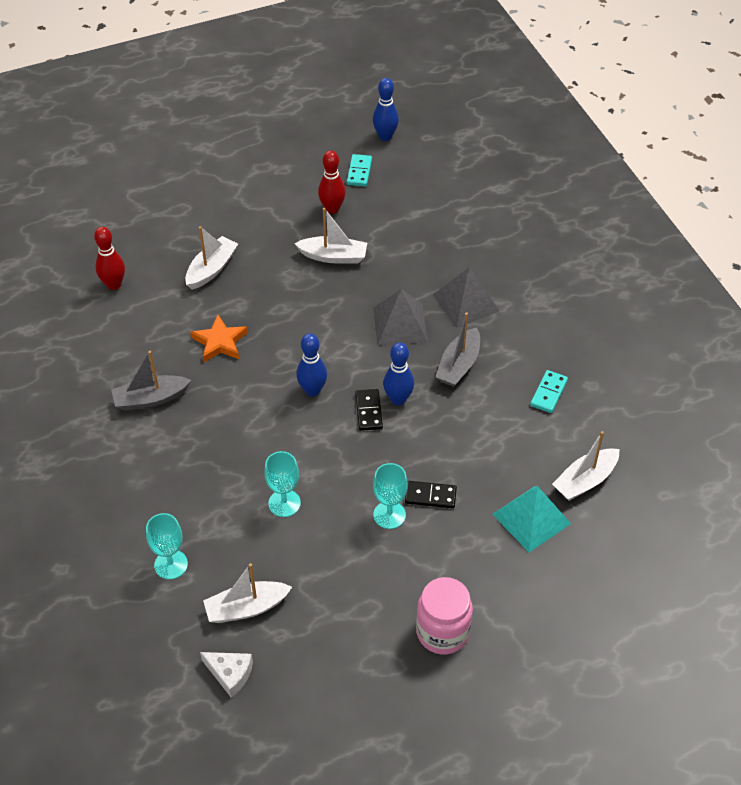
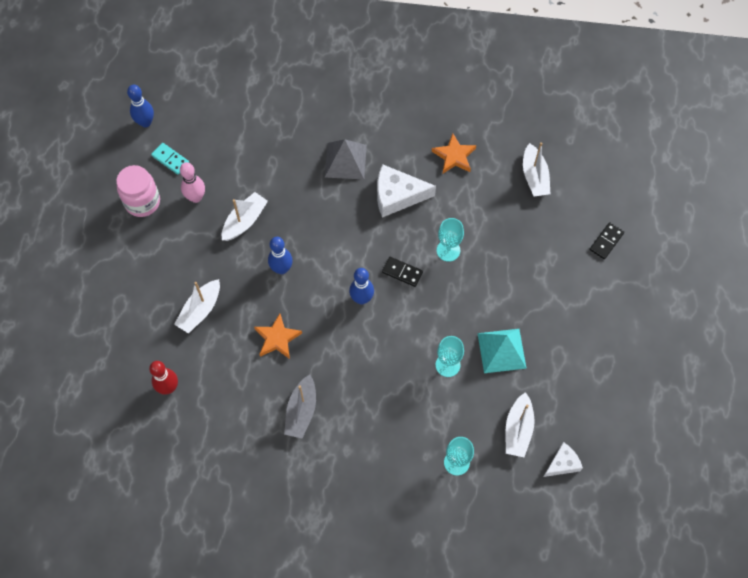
camera: 60 degrees left, 15 degrees up
white boat [185,226,238,290] -> white boat turned 120 degrees counterclockwise [174,279,220,334]
red bowling pin [318,150,346,214] -> pink bowling pin [180,162,205,203]
grey pyramid [373,289,428,345] -> none
turquoise goblet [373,463,408,529] -> turquoise goblet moved to [437,218,464,262]
blue bowling pin [383,342,414,405] -> blue bowling pin moved to [268,237,293,274]
black domino [405,481,457,508] -> black domino moved to [589,222,624,259]
pink jar [416,577,473,654] -> pink jar moved to [116,165,160,217]
grey boat [435,312,480,387] -> white cheese [377,164,436,218]
turquoise pyramid [493,486,571,552] -> turquoise pyramid moved to [478,329,527,373]
turquoise domino [530,370,568,413] -> orange star [432,133,476,173]

